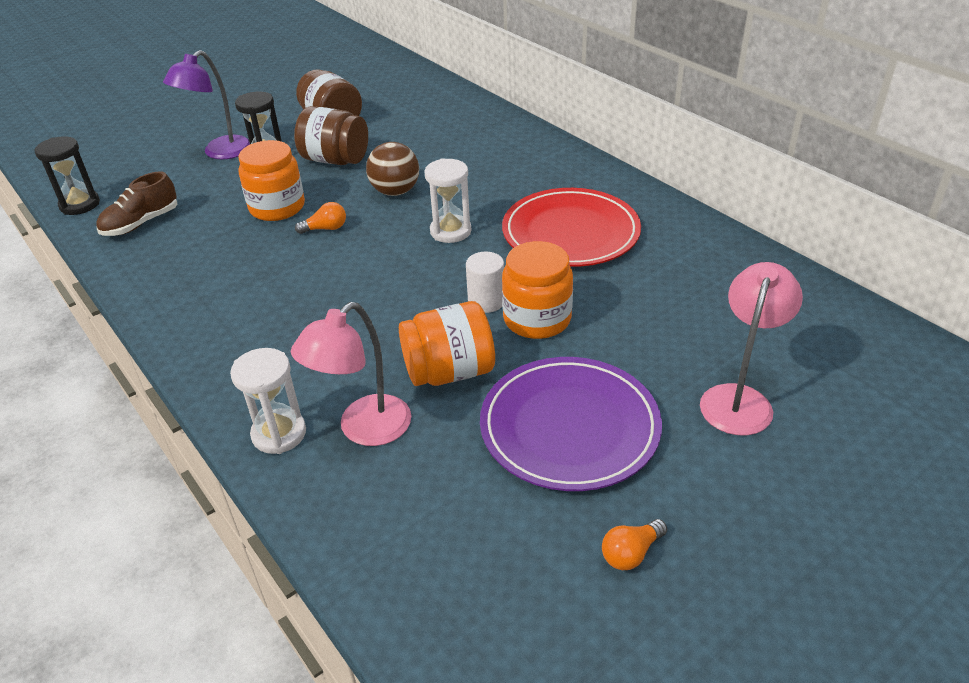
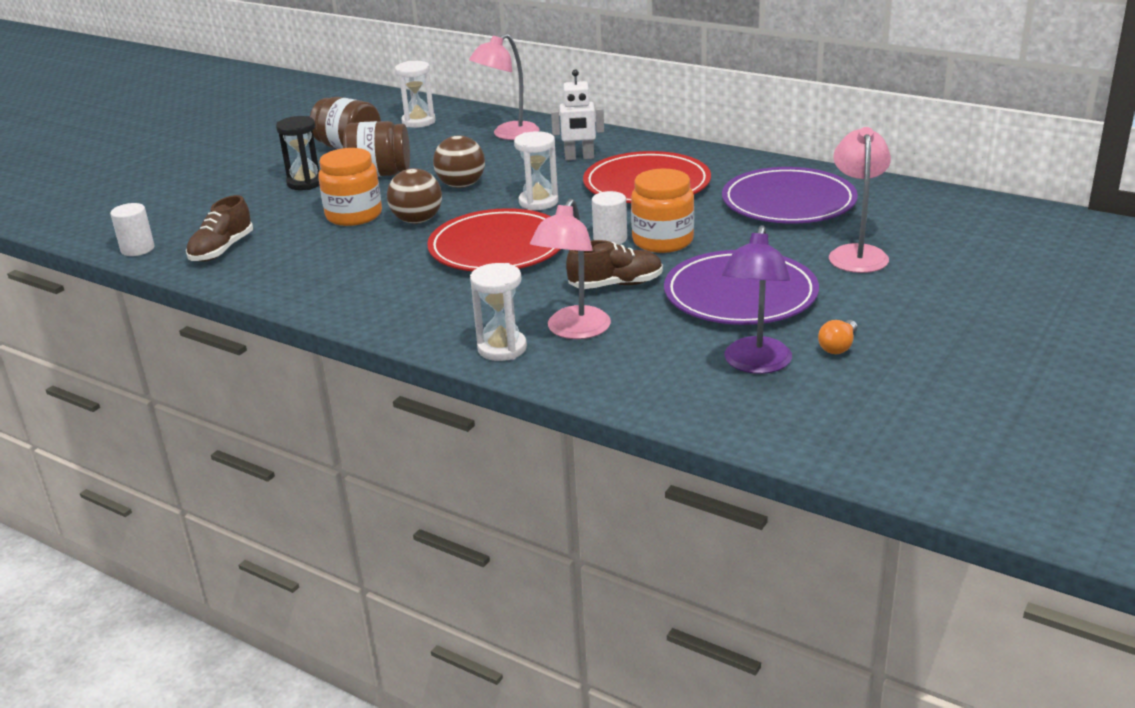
camera: 20 degrees left, 10 degrees down
black hourglass [35,136,100,215] -> white cylinder [110,203,155,256]
purple lamp [163,50,250,159] -> purple lamp moved to [722,225,792,374]
orange light bulb [295,202,346,234] -> brown ball [387,168,442,224]
orange jar [399,301,495,386] -> brown shoe [566,240,663,289]
none -> white hourglass [395,61,436,128]
none -> red plate [427,208,561,271]
none -> pink lamp [469,34,539,140]
none -> white robot [551,69,604,160]
none -> purple plate [722,167,858,223]

